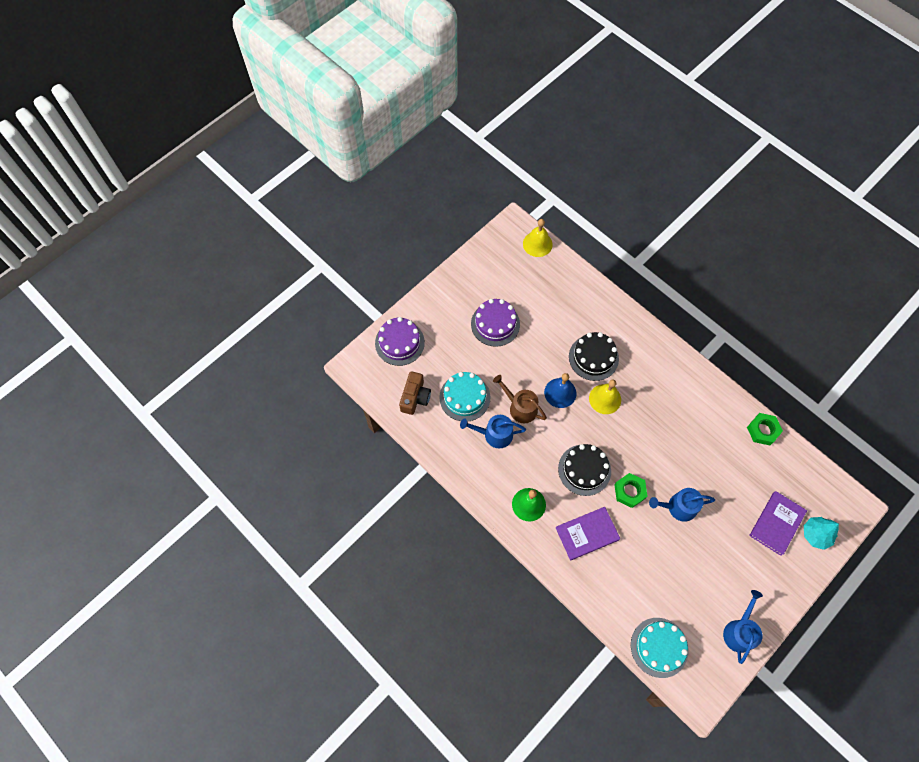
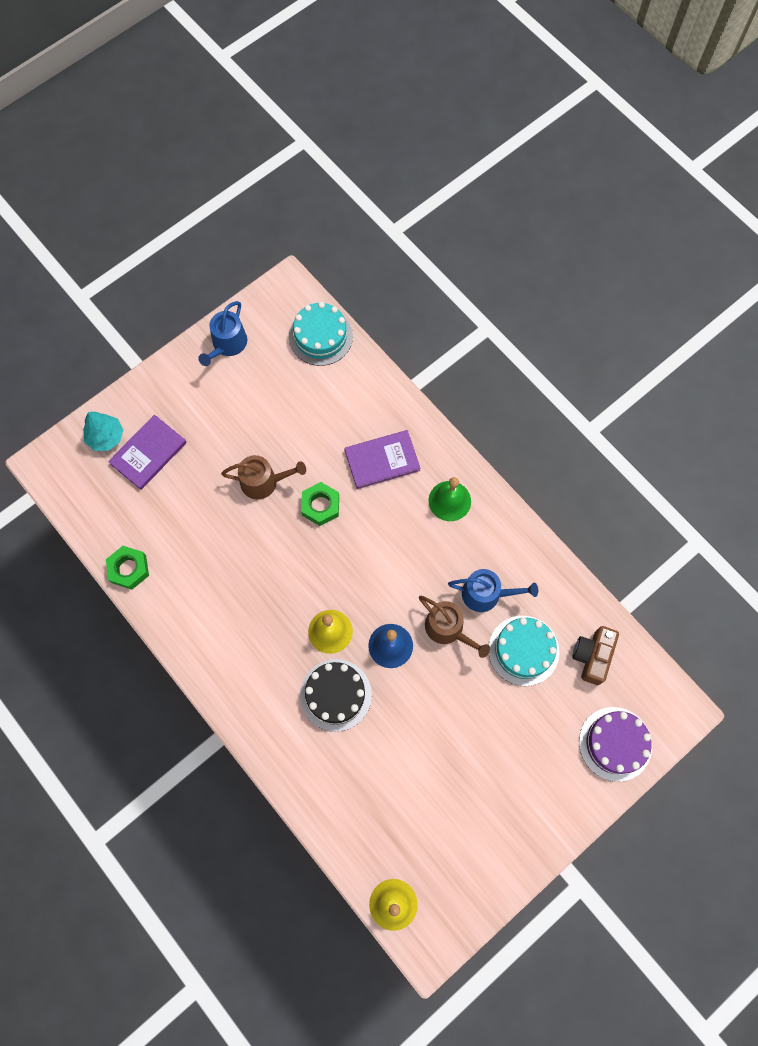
camera: 175 degrees left, 5 degrees up
purple cake [471,299,520,347] -> none
black cake [558,444,611,496] -> none
blue watering can [649,488,715,522] -> brown watering can [221,455,306,500]

